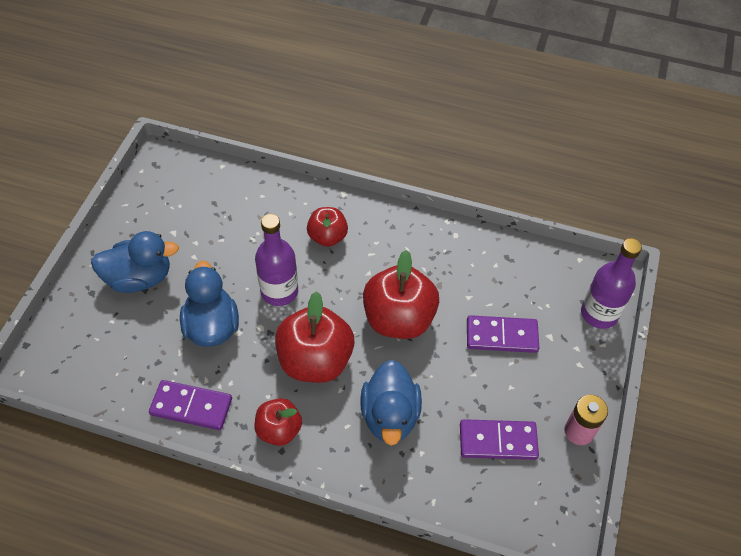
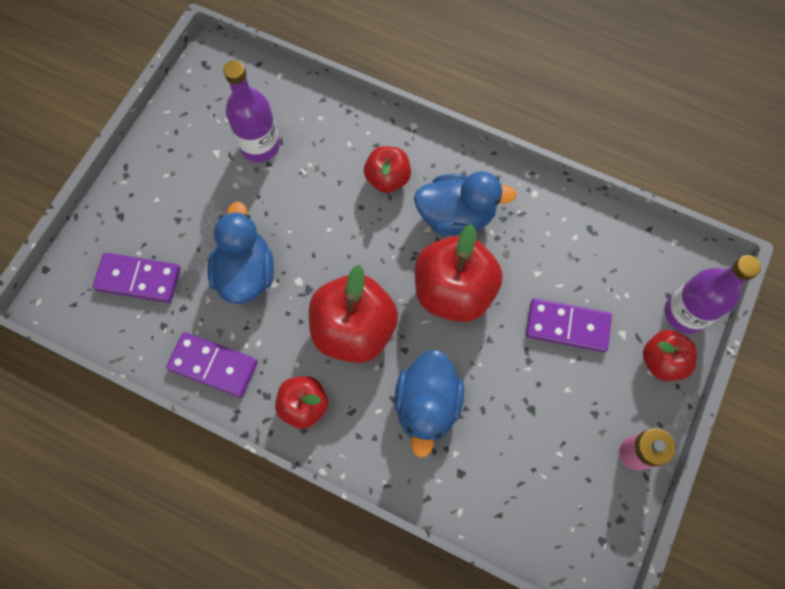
camera: 10 degrees right, 15 degrees up
blue duck [91,231,179,293] -> blue duck moved to [414,171,517,236]
purple bottle [255,214,298,306] -> purple bottle moved to [223,60,280,162]
purple domino [460,419,539,460] -> purple domino moved to [93,253,180,303]
none -> red apple [643,330,697,381]

